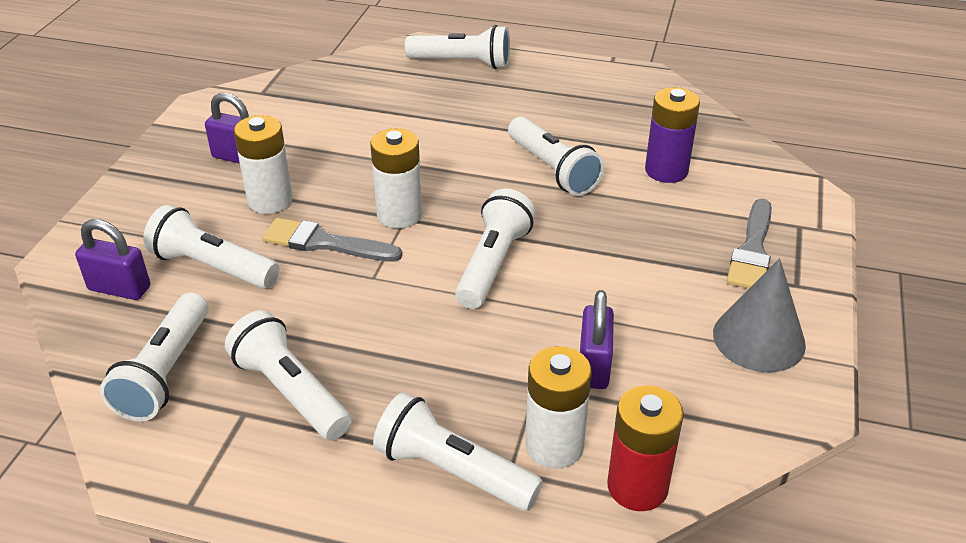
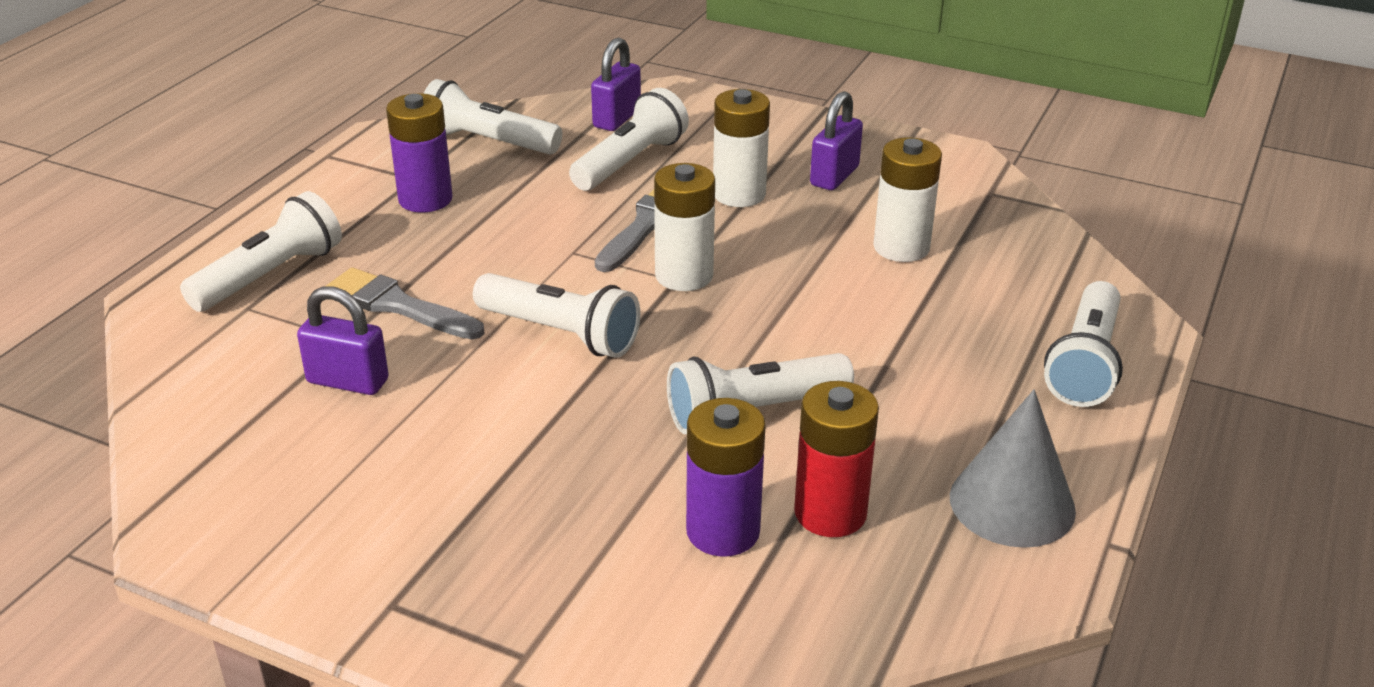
camera: 100 degrees right, 5 degrees down
white flashlight [225,310,352,441] -> purple battery [386,93,453,212]
white battery [525,346,592,469] -> white battery moved to [873,137,942,262]
red battery [607,385,684,511] -> red battery moved to [794,381,879,537]
grey cone [713,258,806,372] -> grey cone moved to [950,389,1076,548]
grey brush [727,199,772,288] -> grey brush moved to [325,268,485,339]

